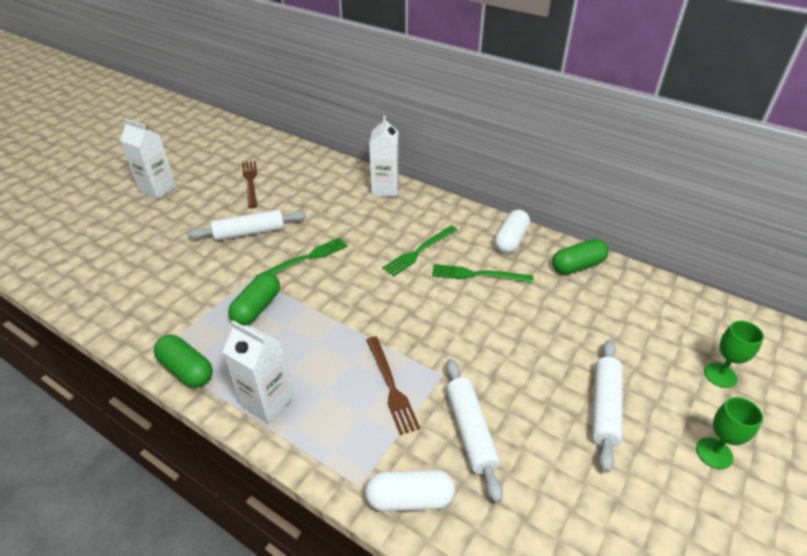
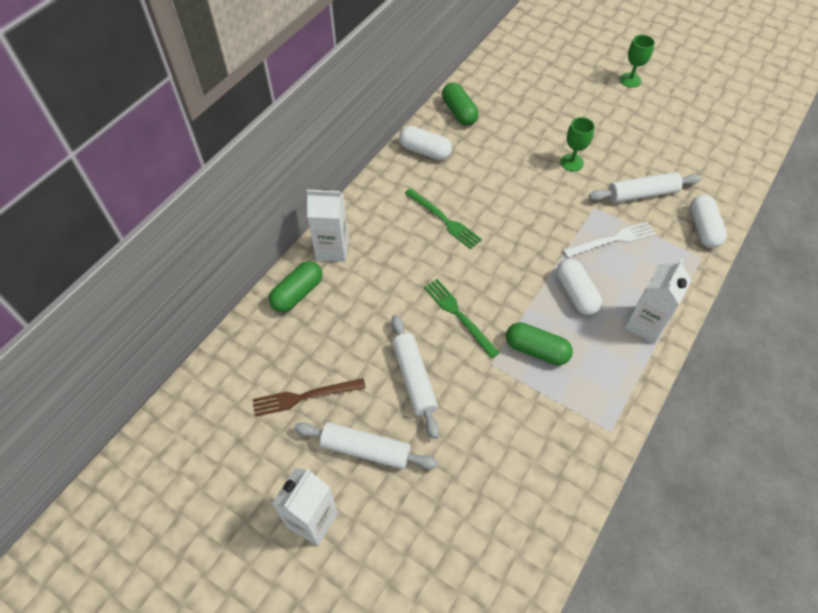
camera: 90 degrees left, 15 degrees up
green capsule [154,335,213,387] -> green capsule moved to [269,261,322,312]
brown fork [367,337,420,435] -> white fork [563,222,656,257]
green fork [432,264,534,283] -> none
white rolling pin [592,340,623,473] -> white rolling pin moved to [294,422,438,469]
green goblet [704,321,764,388] -> green goblet moved to [560,117,595,171]
none -> white capsule [556,259,602,315]

